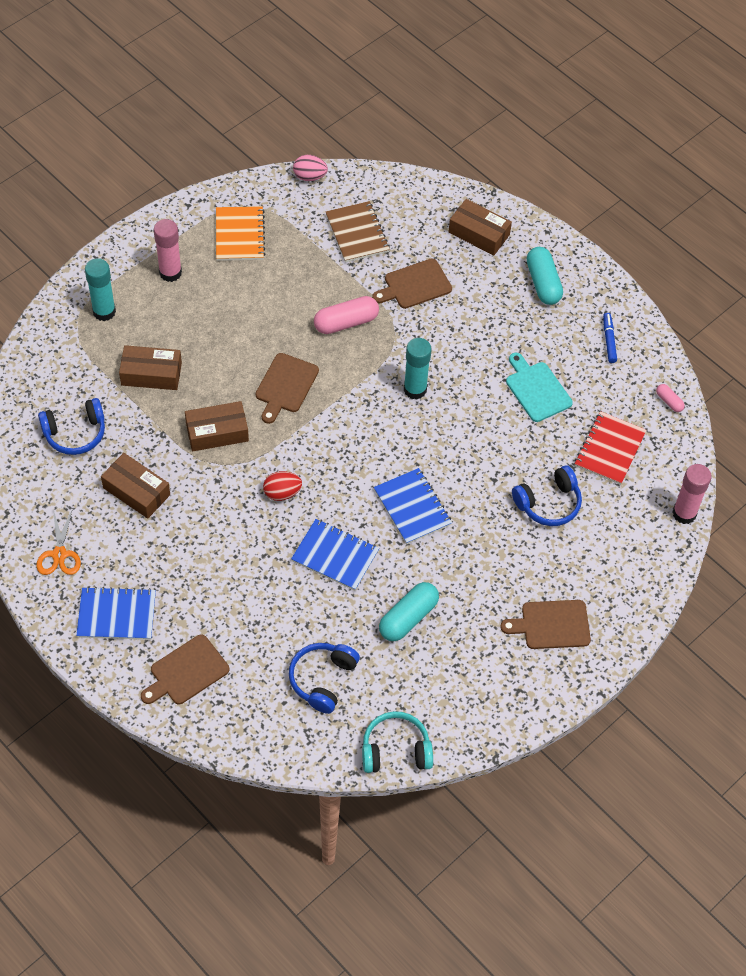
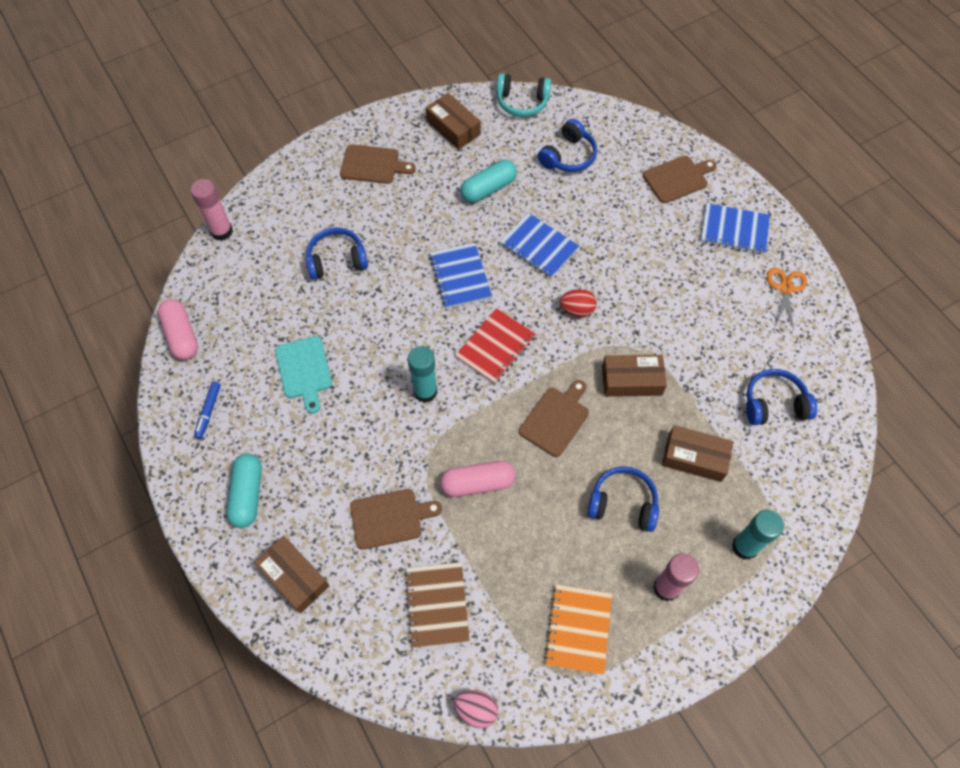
camera: 165 degrees left, 5 degrees up
brown box [101,453,170,519] -> brown box moved to [426,93,481,150]
red notebook [575,411,647,485] -> red notebook moved to [455,308,536,384]
pink capsule [656,384,685,412] -> pink capsule [158,299,198,360], size x1.96
none -> blue headphones [587,466,659,532]

